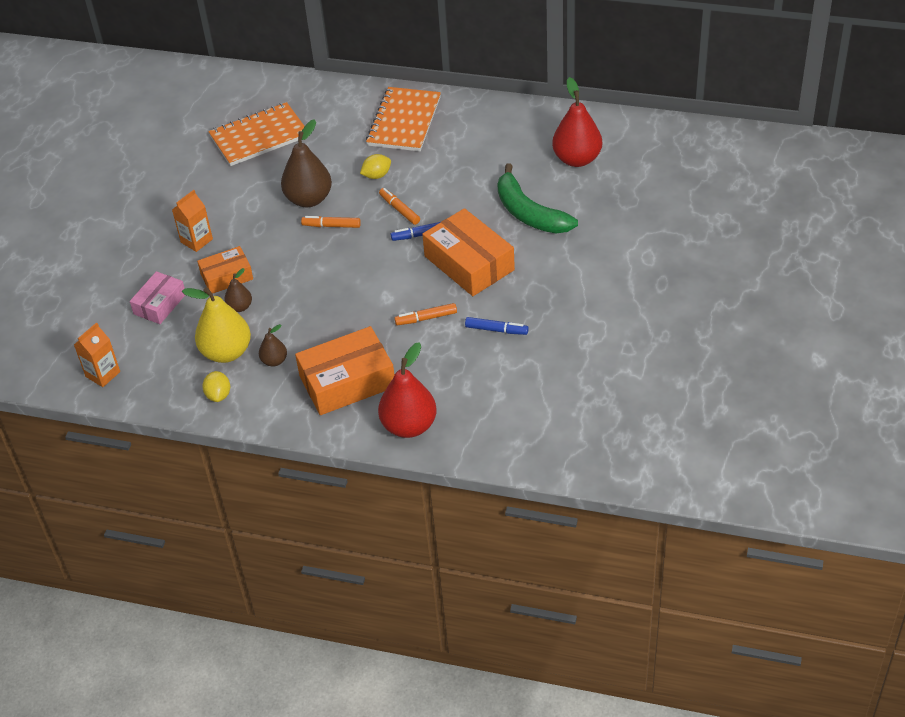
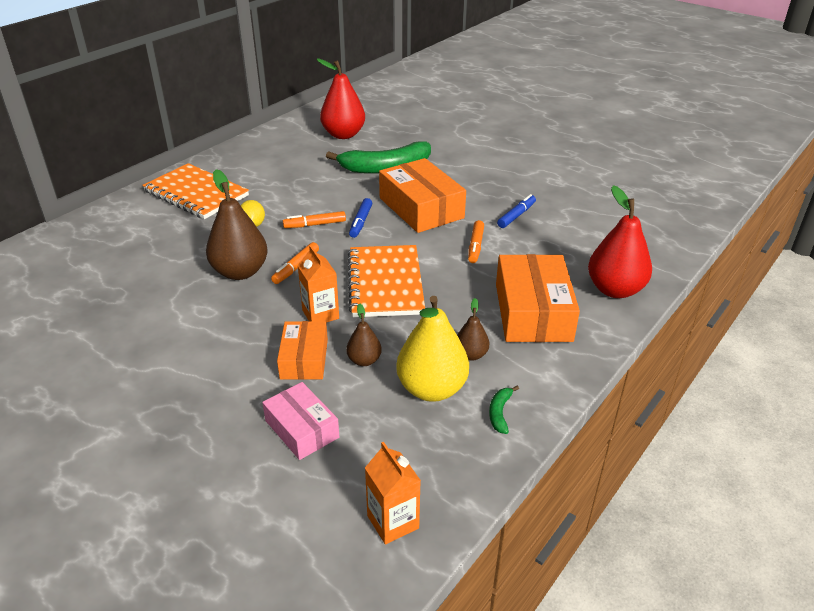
camera: 70 degrees left, 10 degrees down
orange carton [172,190,213,252] -> orange carton moved to [297,245,339,323]
yellow lemon [202,371,230,402] -> green banana [489,386,519,434]
orange notebook [208,102,305,166] -> orange notebook moved to [348,245,425,317]
orange box [422,208,515,296] -> orange box turned 75 degrees clockwise [379,158,466,233]

